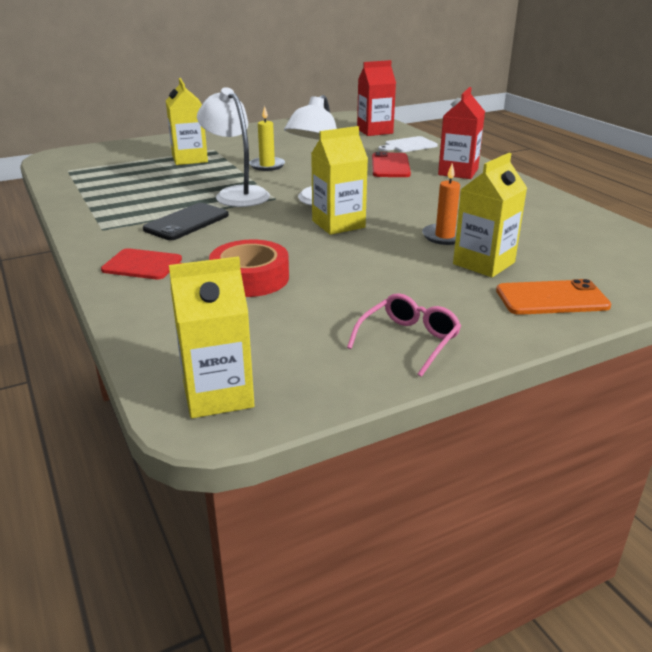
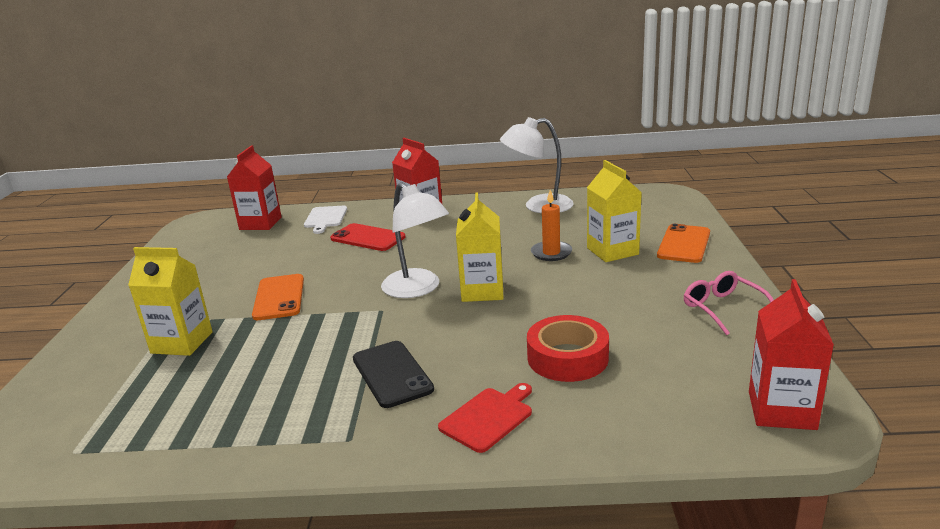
camera: 60 degrees left, 5 degrees down
yellow carton [169,256,255,418] -> red carton [749,279,834,430]
white lamp [197,87,270,207] -> white lamp moved to [500,117,574,213]
yellow candle [249,106,285,171] -> orange phone [252,274,304,320]

